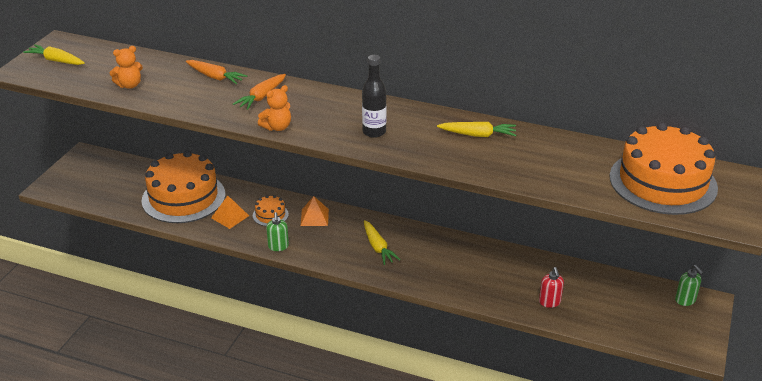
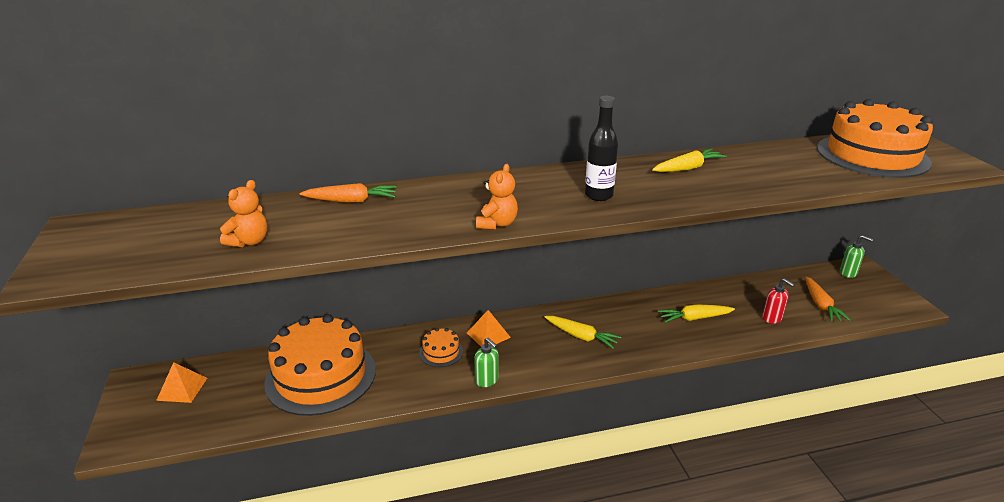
camera: 35 degrees left, 5 degrees down
yellow carrot [23,44,85,65] -> yellow carrot moved to [658,305,735,323]
orange pyramid [211,196,249,229] -> orange pyramid moved to [156,362,207,403]
orange carrot [233,74,286,110] -> orange carrot moved to [805,277,850,322]

